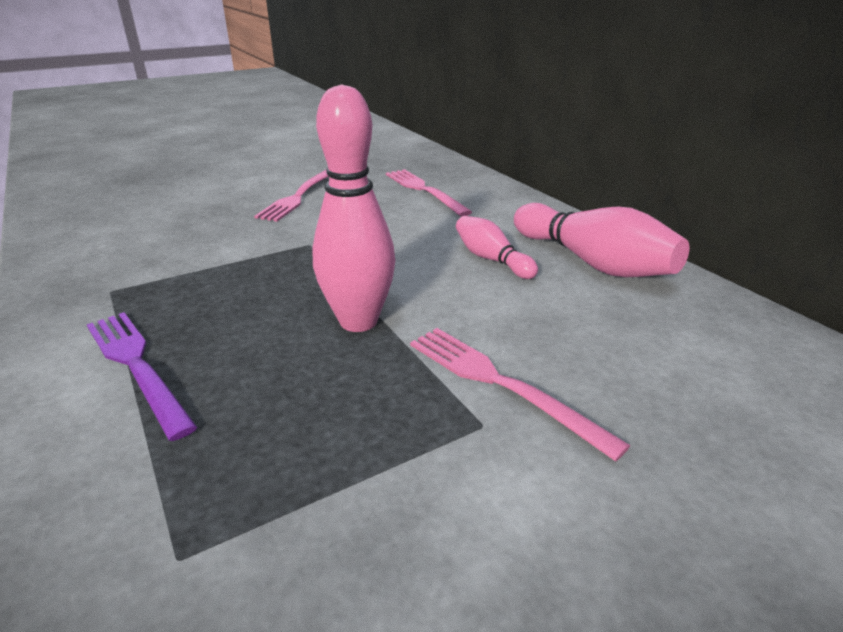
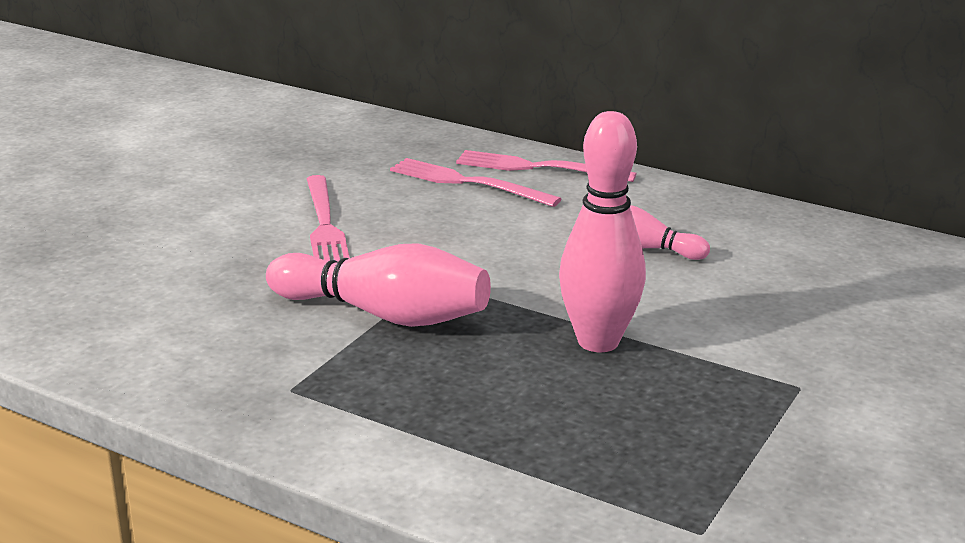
camera: 30 degrees left, 5 degrees down
purple fork [87,312,197,441] -> none
pink fork [410,328,630,462] -> pink fork moved to [456,150,637,182]
pink bowling pin [514,203,689,277] -> pink bowling pin moved to [266,244,491,327]

